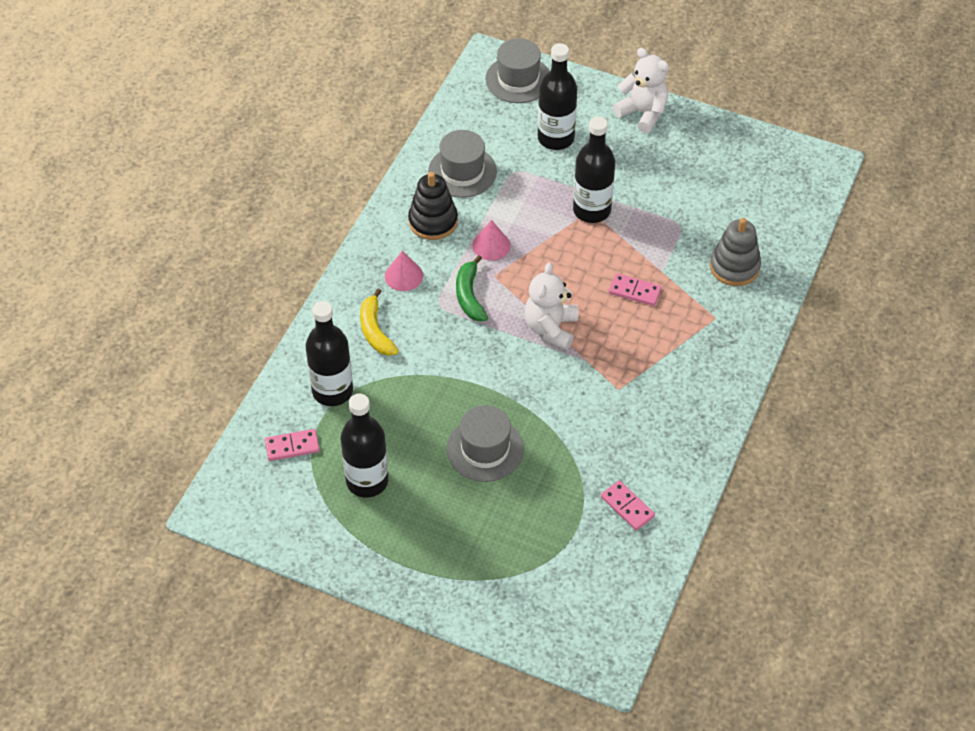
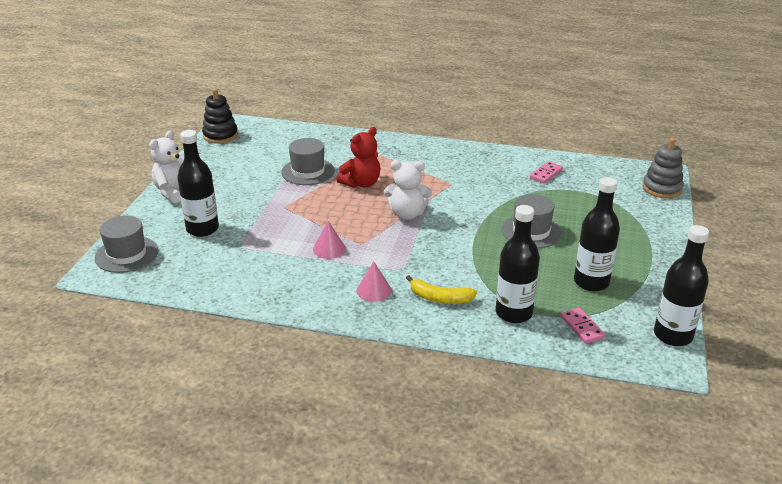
camera: 100 degrees left, 20 degrees down
yellow banana [360,289,399,356] -> yellow banana turned 45 degrees clockwise [406,275,477,304]
black stacking toy [408,172,458,240] -> black stacking toy moved to [202,88,238,144]
grey hat [428,130,497,198] -> grey hat moved to [281,138,335,185]
green banana [456,255,488,321] -> none
black bottle [573,116,615,223] -> black bottle moved to [654,225,709,346]
pink domino [609,273,661,306] -> red teddy bear [336,127,380,188]
grey stacking toy [710,218,761,286] -> grey stacking toy moved to [643,138,684,198]

